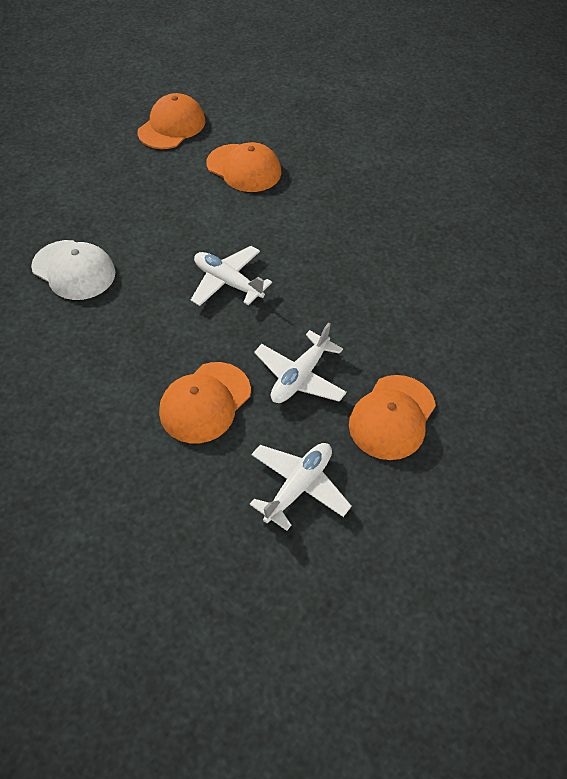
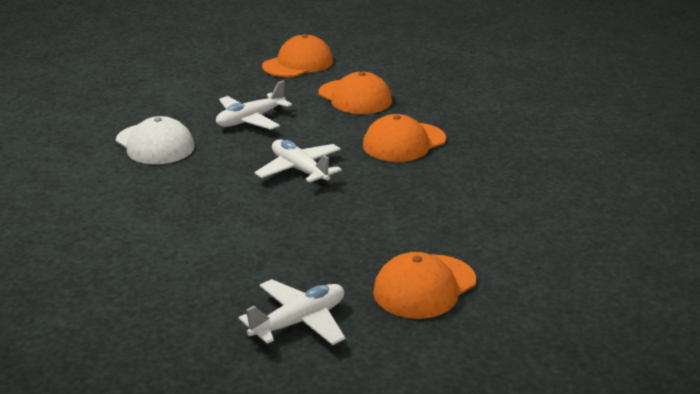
camera: 15 degrees right, 25 degrees down
orange cap [159,362,251,443] -> orange cap moved to [363,114,446,162]
white plane [254,323,347,403] -> white plane moved to [216,81,292,130]

